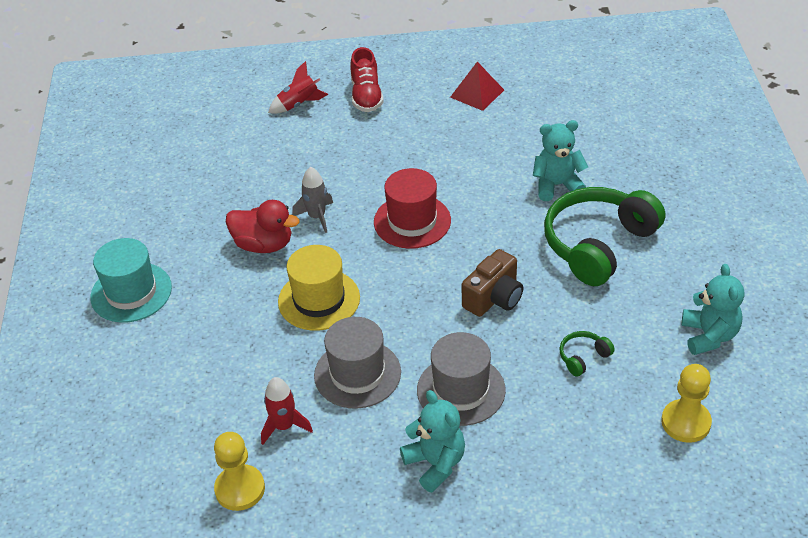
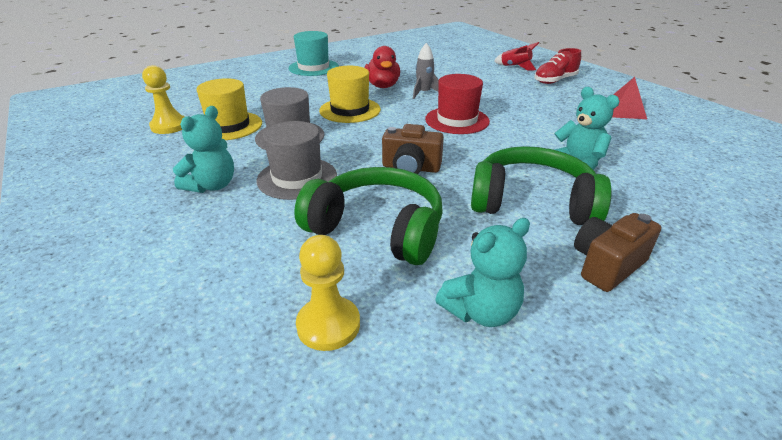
camera: 60 degrees right, 10 degrees down
red rocket [261,377,313,445] -> yellow hat [196,78,262,140]
green headphones [559,331,615,377] -> green headphones [294,167,443,265], size x2.45
none -> brown camera [574,213,661,292]

